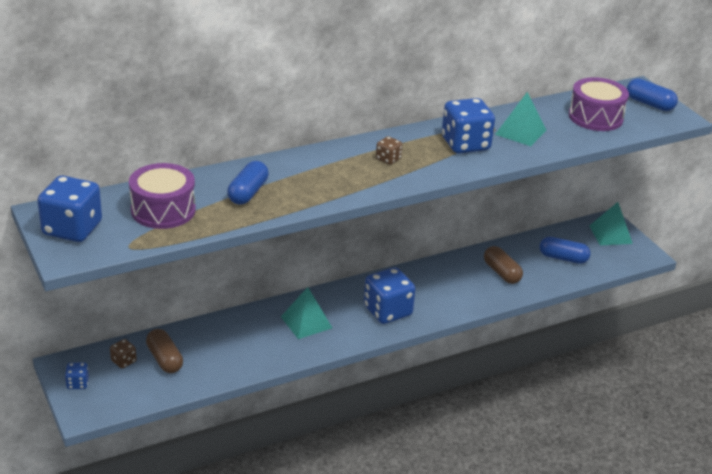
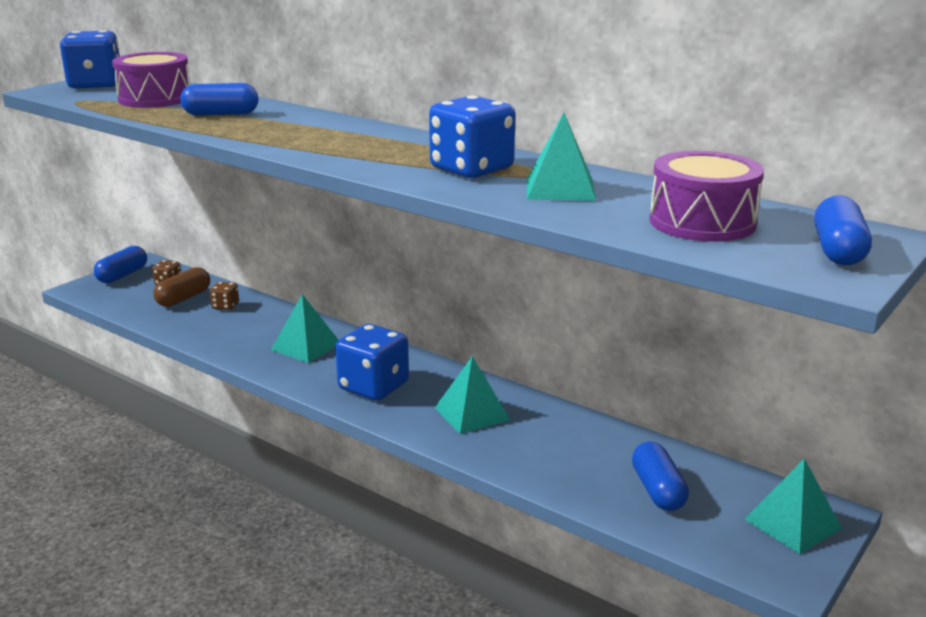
camera: 65 degrees right, 10 degrees down
blue dice [65,363,89,389] -> blue capsule [94,246,147,283]
brown dice [376,136,403,165] -> brown dice moved to [210,282,239,310]
brown capsule [484,246,523,284] -> none
none -> turquoise pyramid [435,356,510,434]

